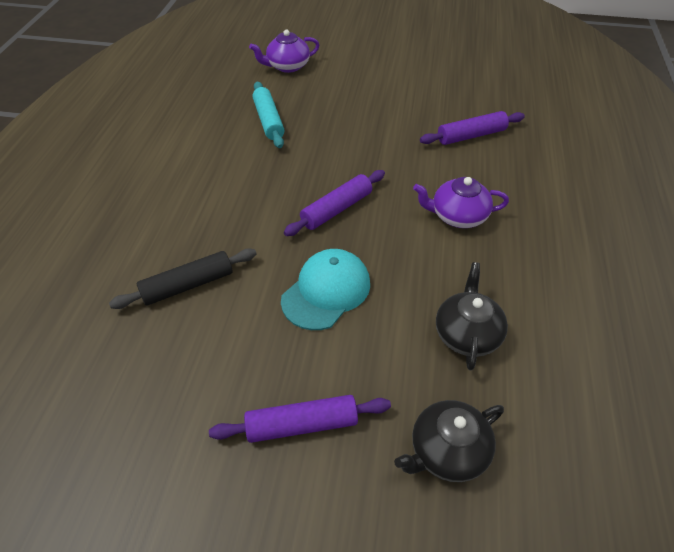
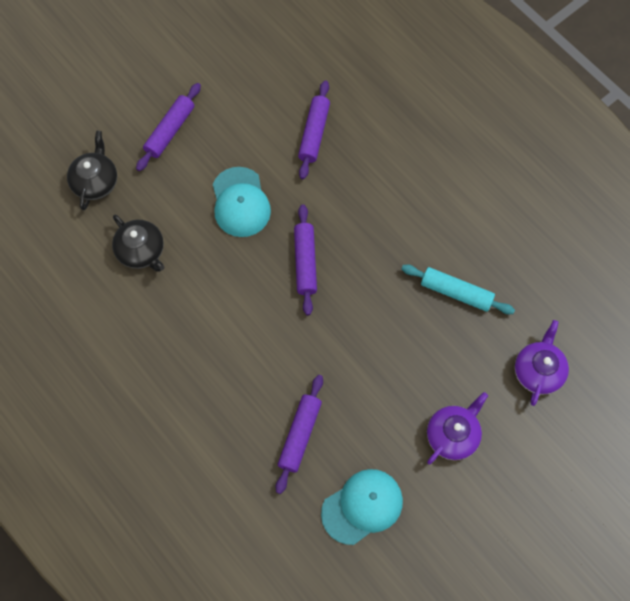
camera: 130 degrees right, 20 degrees up
black rolling pin [109,248,257,309] -> purple rolling pin [298,80,330,179]
purple teapot [413,177,509,228] -> purple teapot moved to [427,392,488,464]
none -> turquoise cap [321,469,403,545]

